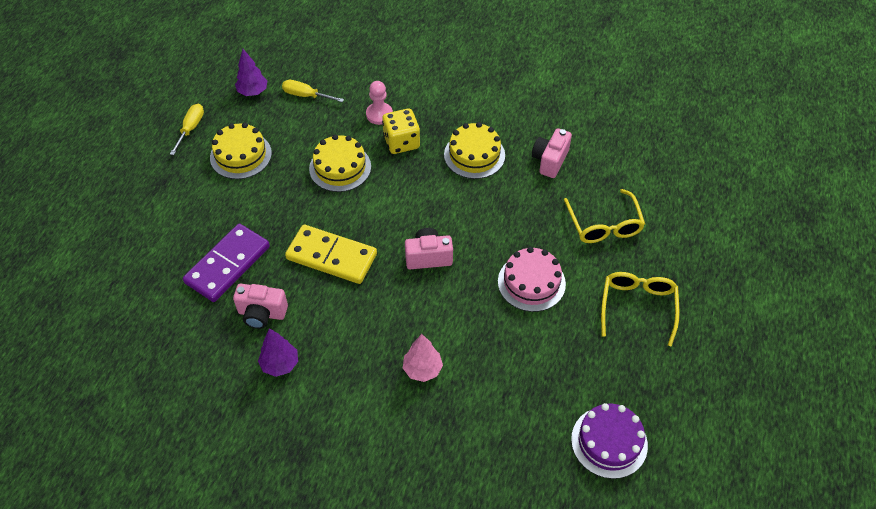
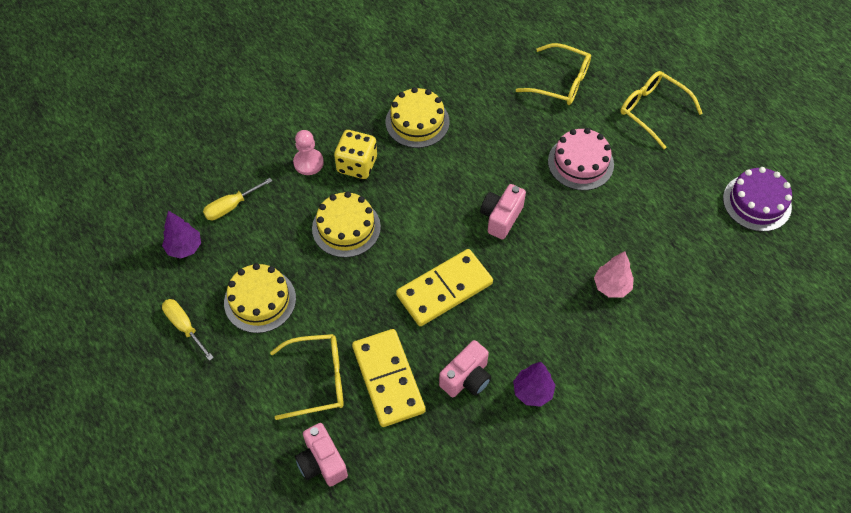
camera: 55 degrees left, 5 degrees up
purple domino [183,224,270,302] -> yellow domino [352,329,425,427]
pink camera [532,128,572,178] -> pink camera moved to [295,423,348,487]
none -> yellow glasses [270,334,344,420]

